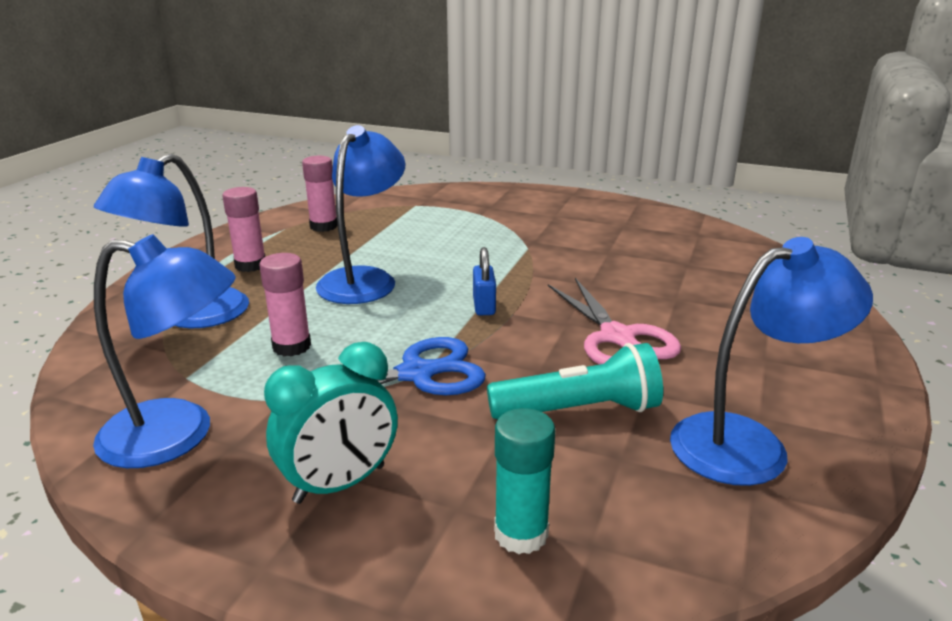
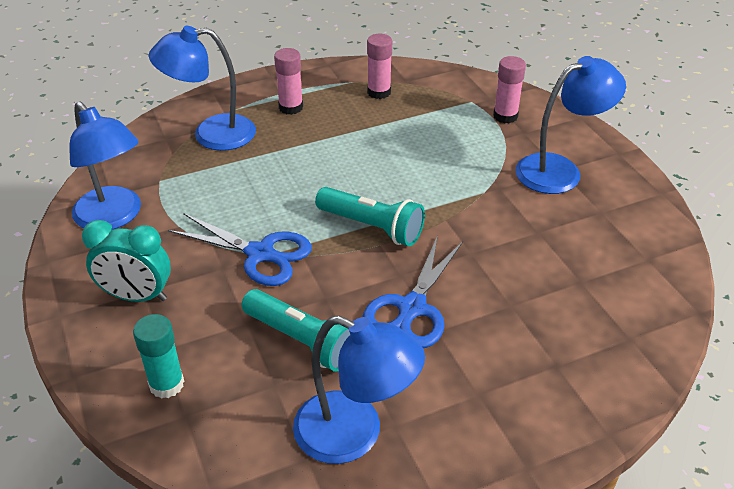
camera: 45 degrees right, 15 degrees up
pink glue stick [259,253,311,357] -> pink glue stick moved to [493,56,526,123]
blue lamp [316,125,405,304] -> blue lamp moved to [515,56,626,194]
blue padlock [473,247,496,315] -> turquoise flashlight [315,187,425,246]
pink scissors [548,278,681,365] -> blue scissors [363,235,463,348]

